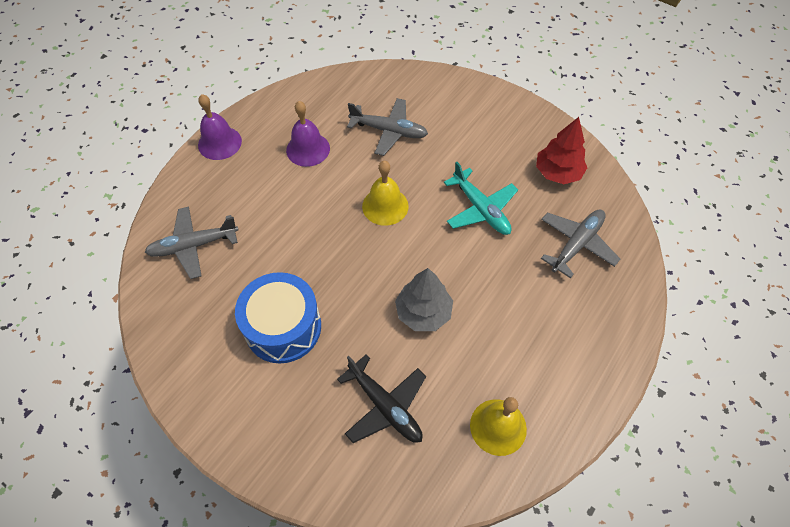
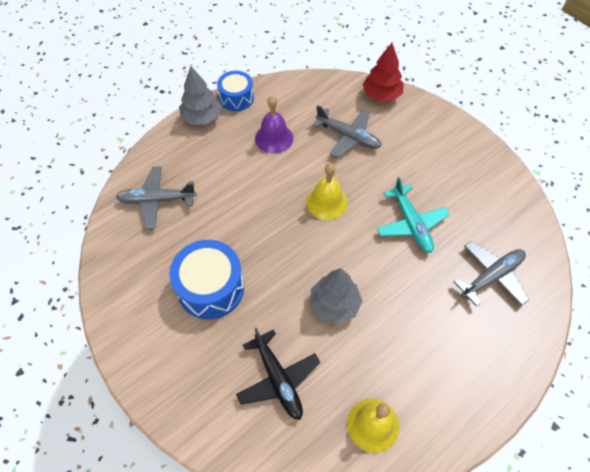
camera: 15 degrees right, 0 degrees up
purple bell [198,94,242,160] -> grey tree [179,66,222,125]
red tree [536,117,587,184] -> red tree moved to [362,43,404,101]
none -> blue drum [217,71,254,111]

